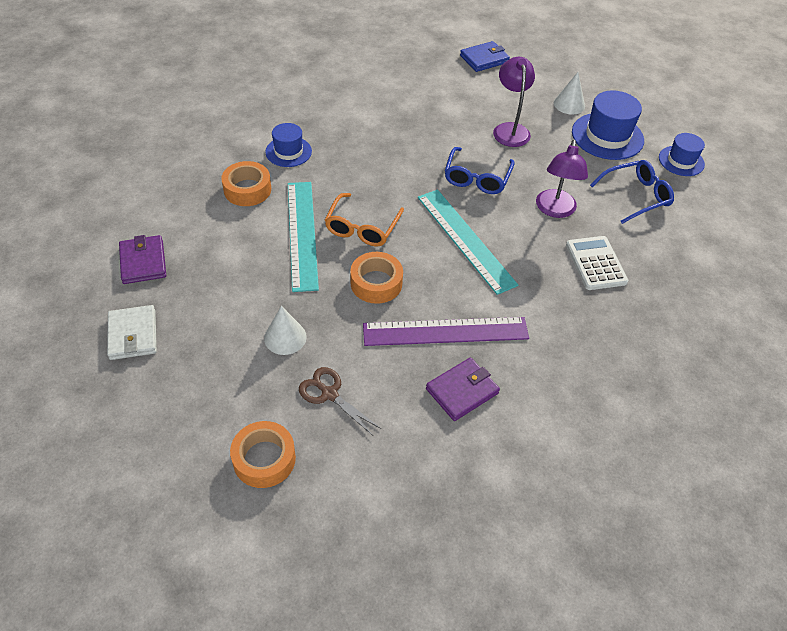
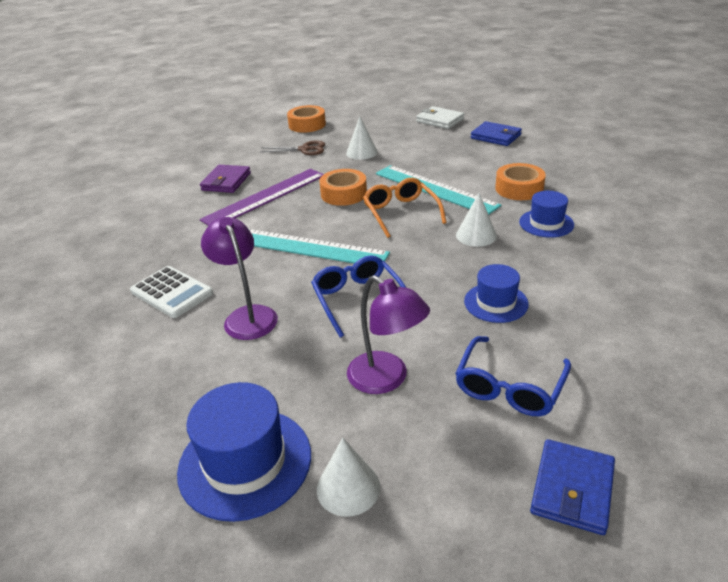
camera: 145 degrees right, 15 degrees down
purple wallet [119,235,166,284] -> blue wallet [471,121,522,146]
blue glasses [590,160,674,224] -> blue glasses moved to [455,336,571,416]
blue hat [659,133,705,176] -> blue hat moved to [464,264,529,323]
none -> white cone [456,193,497,247]

